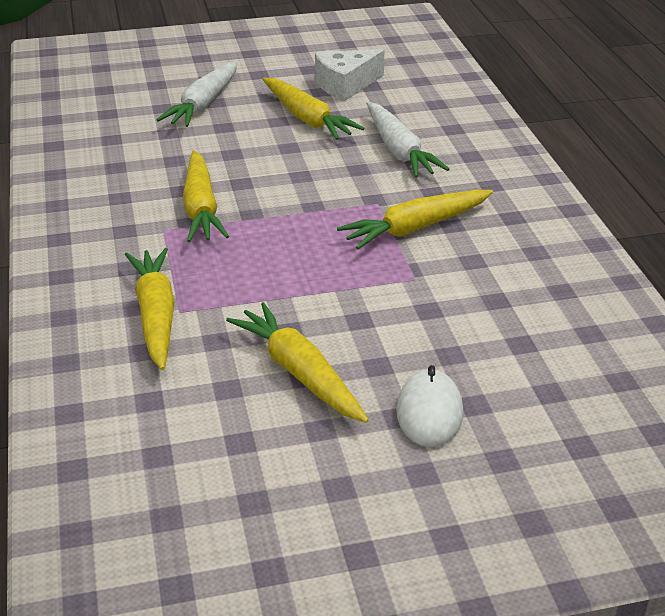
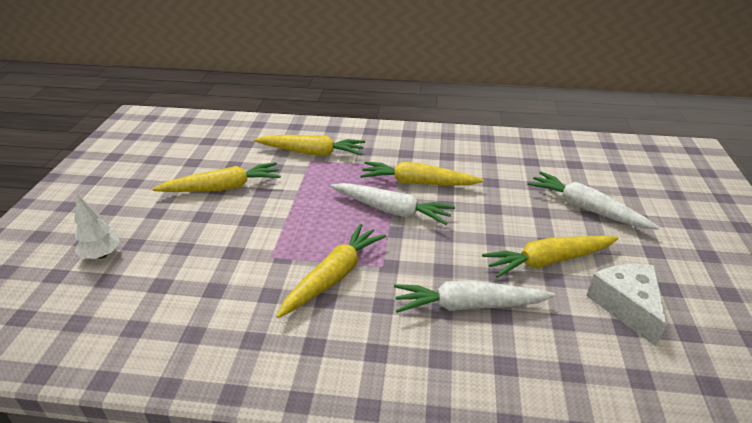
camera: 110 degrees right, 0 degrees up
yellow carrot [337,190,493,249] -> yellow carrot turned 45 degrees clockwise [276,224,386,318]
white mouse [396,365,463,447] -> none
none -> white tree [74,194,120,259]
none -> white carrot [330,183,455,225]

